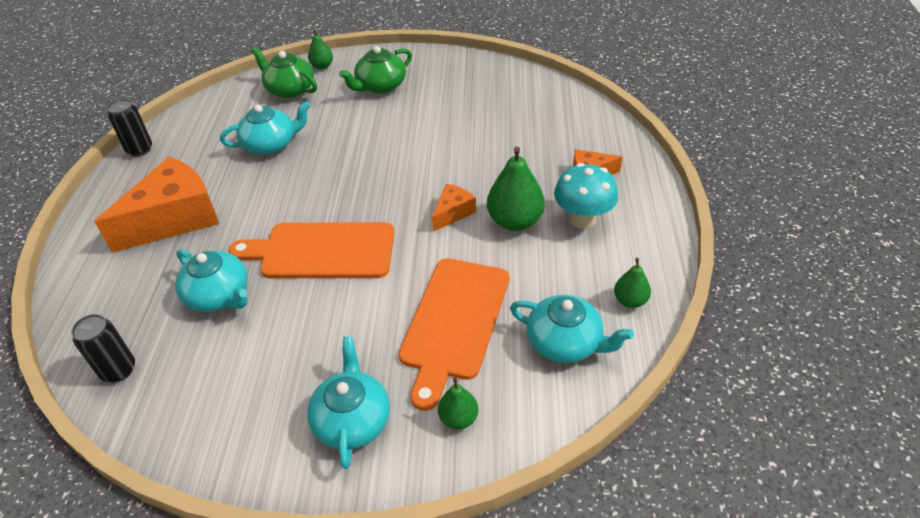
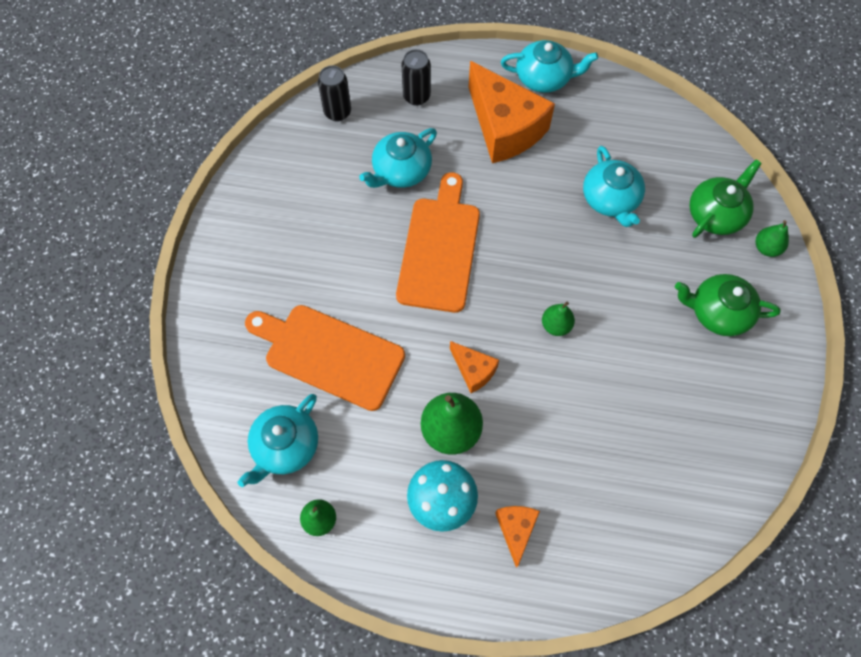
camera: 95 degrees right, 20 degrees up
black can [107,99,152,157] -> black can moved to [401,49,431,106]
turquoise teapot [307,336,390,469] -> turquoise teapot moved to [501,40,598,93]
green teapot [339,46,412,93] -> green teapot turned 45 degrees counterclockwise [675,274,781,336]
green pear [438,377,478,429] -> green pear moved to [542,302,575,336]

